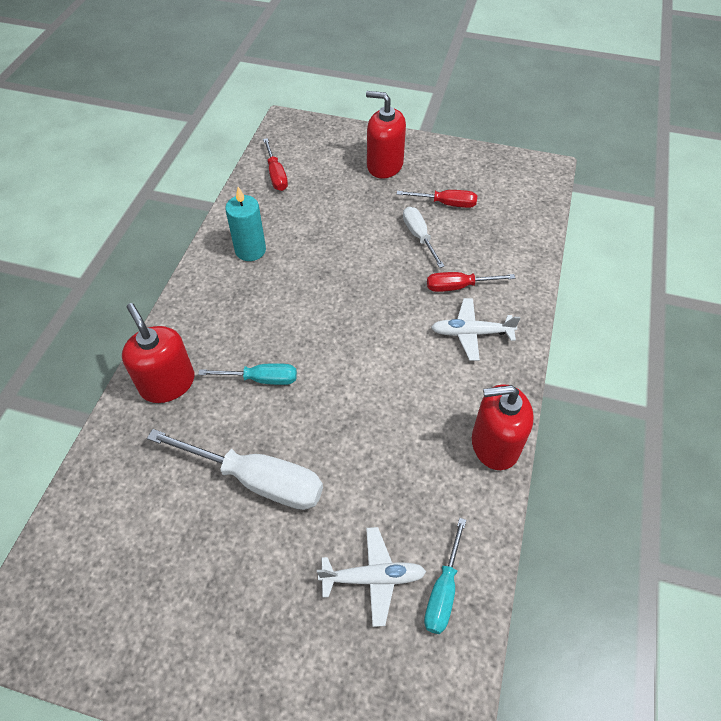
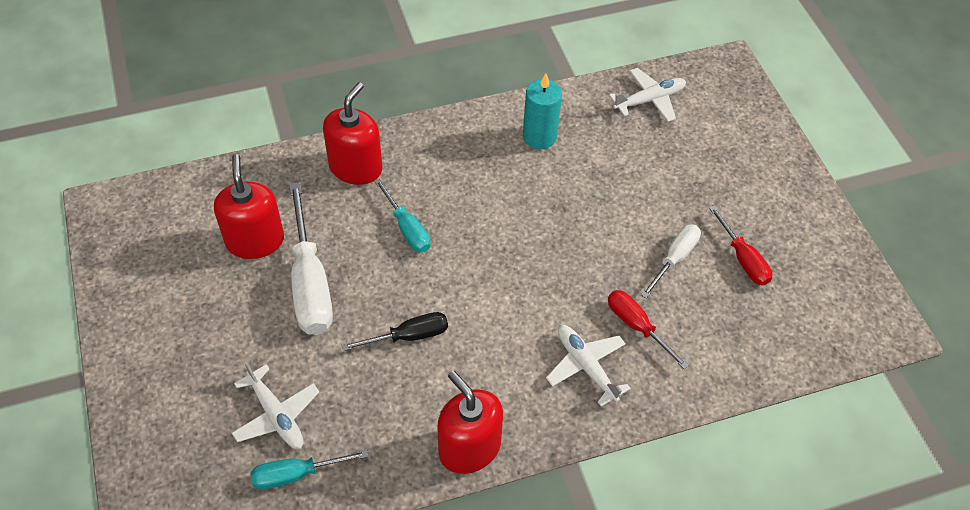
camera: 55 degrees right, 0 degrees up
red screwdriver [263,138,288,191] -> white plane [609,68,686,122]
red soap dispenser [366,91,406,178] -> red soap dispenser moved to [214,154,284,259]
none -> black screwdriver [341,312,448,351]

